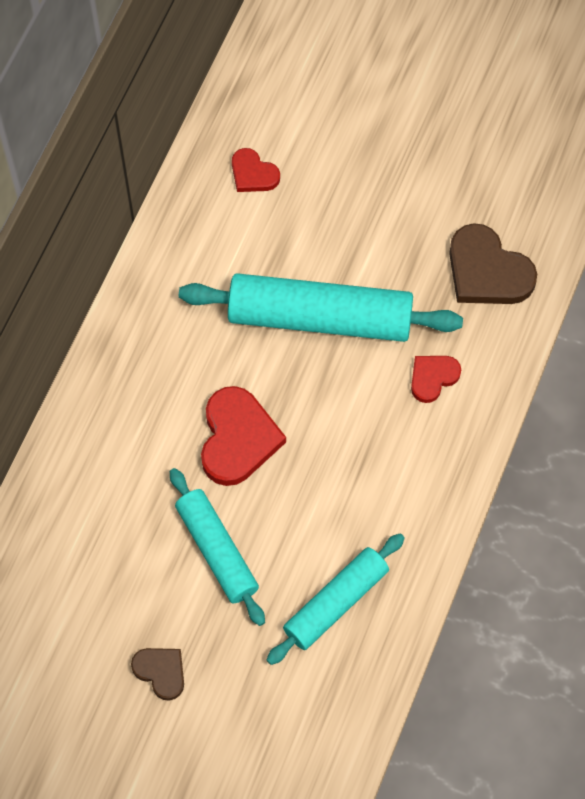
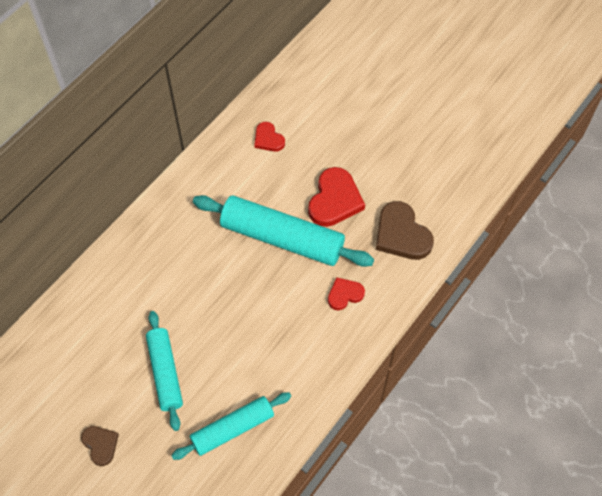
camera: 15 degrees right, 5 degrees down
red heart [201,386,286,486] -> red heart moved to [308,167,365,227]

